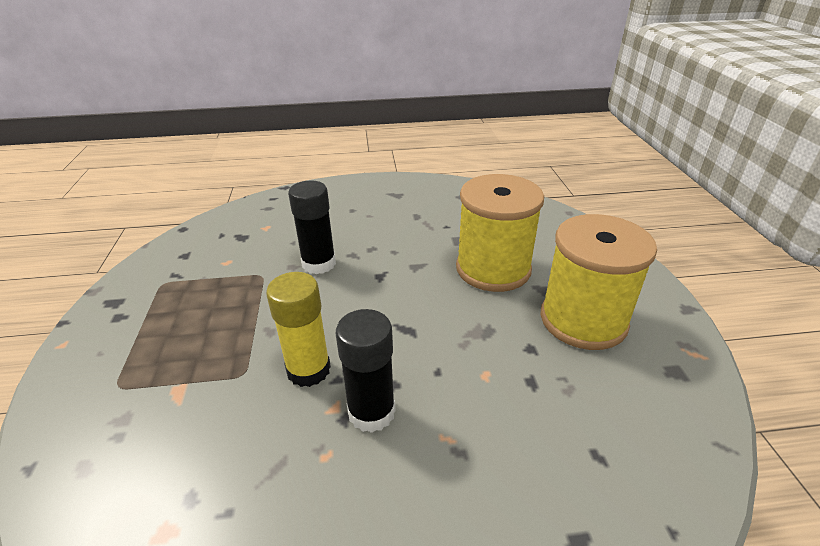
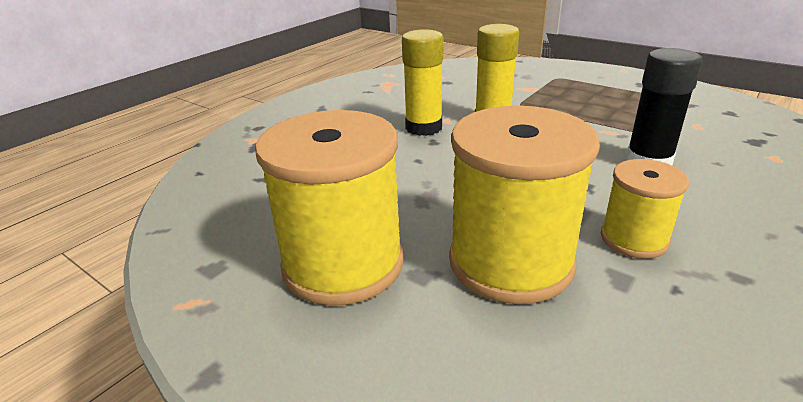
camera: 135 degrees right, 5 degrees down
black glue stick [336,309,396,433] -> yellow glue stick [402,29,443,136]
none -> yellow spool [601,159,689,259]

